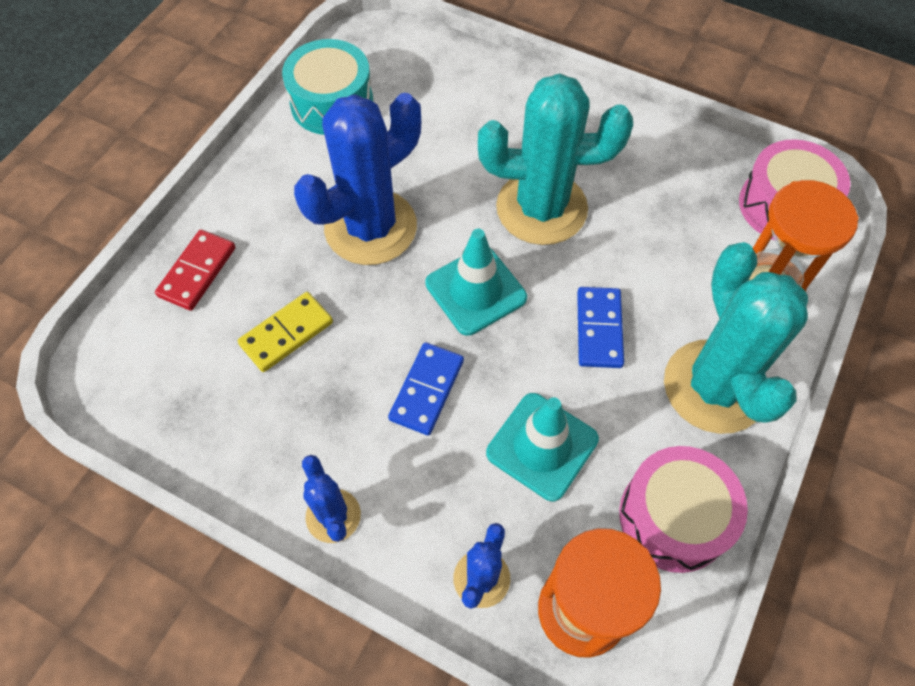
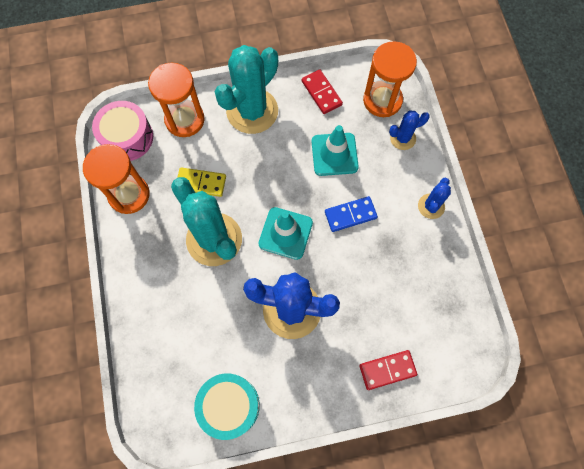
camera: 130 degrees left, 10 degrees up
yellow domino [238,292,333,372] -> yellow domino moved to [177,167,226,197]
blue domino [577,287,624,368] -> none
pink drum [619,446,748,573] -> red domino [302,70,343,114]
none -> orange hourglass [83,144,150,214]

